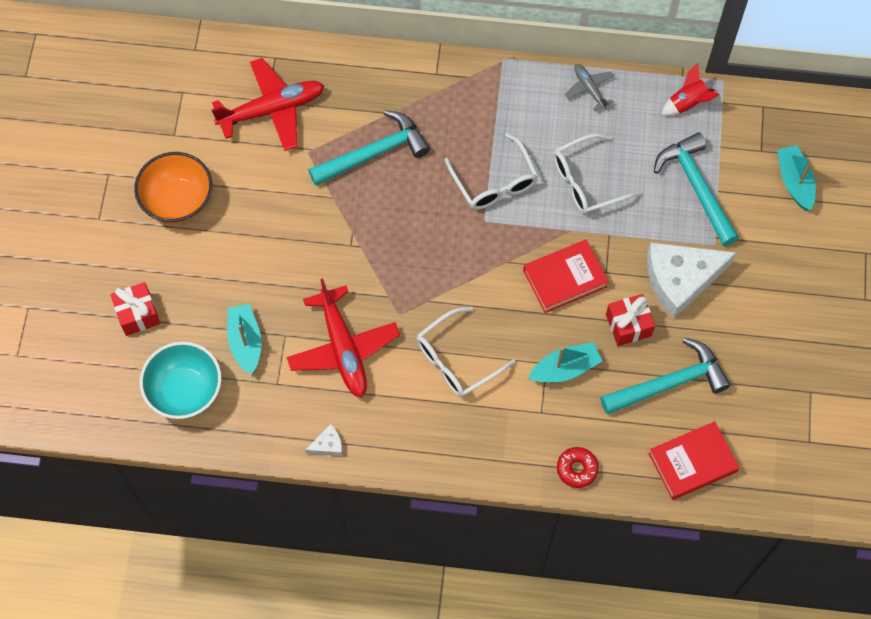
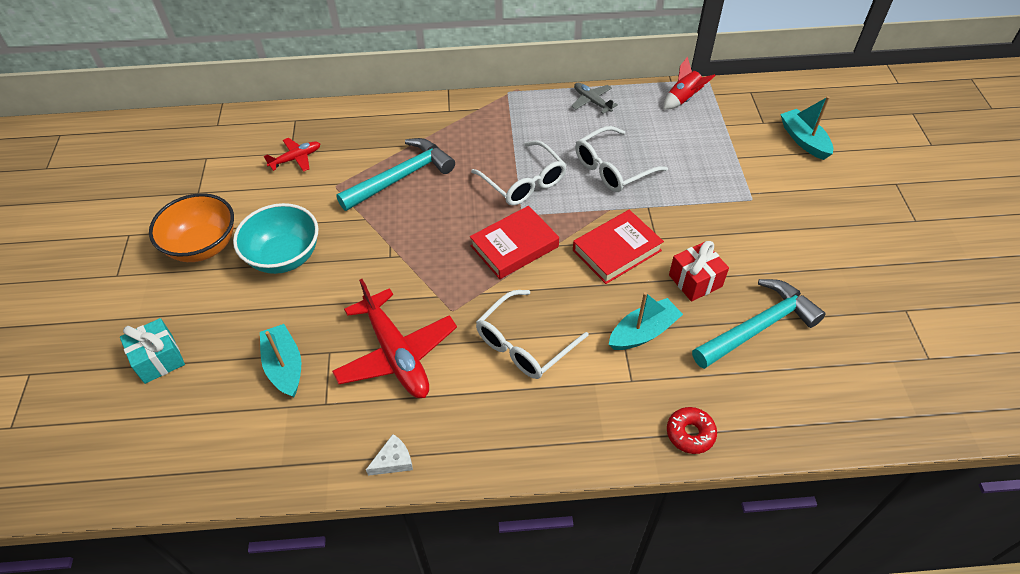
camera: 10 degrees left, 15 degrees down
red gift [110,282,160,336] -> turquoise gift [120,318,185,384]
turquoise bowl [140,342,222,419] -> turquoise bowl moved to [233,203,319,274]
red plane [211,58,324,151] -> red plane [264,138,320,172], size x0.51
white cheese [647,242,736,318] -> none
red book [648,421,739,500] -> red book moved to [470,206,559,279]
turquoise hammer [654,132,739,246] -> none

